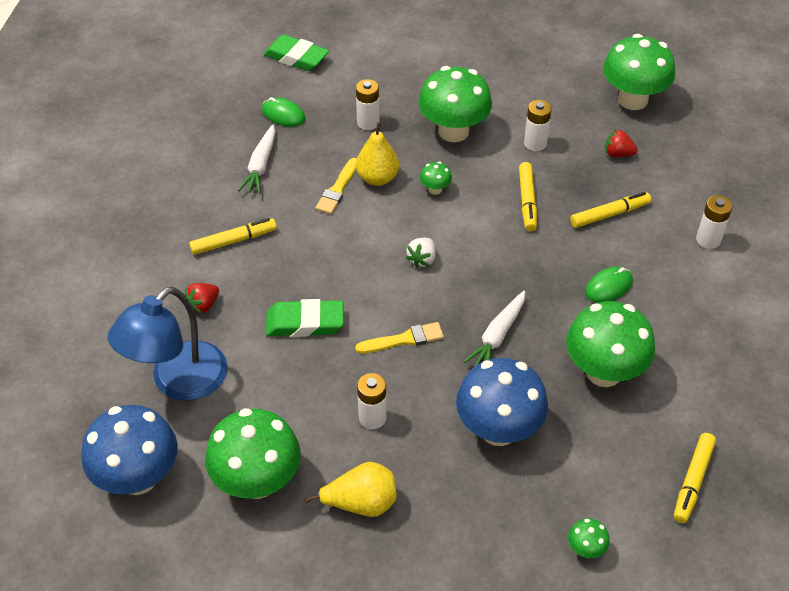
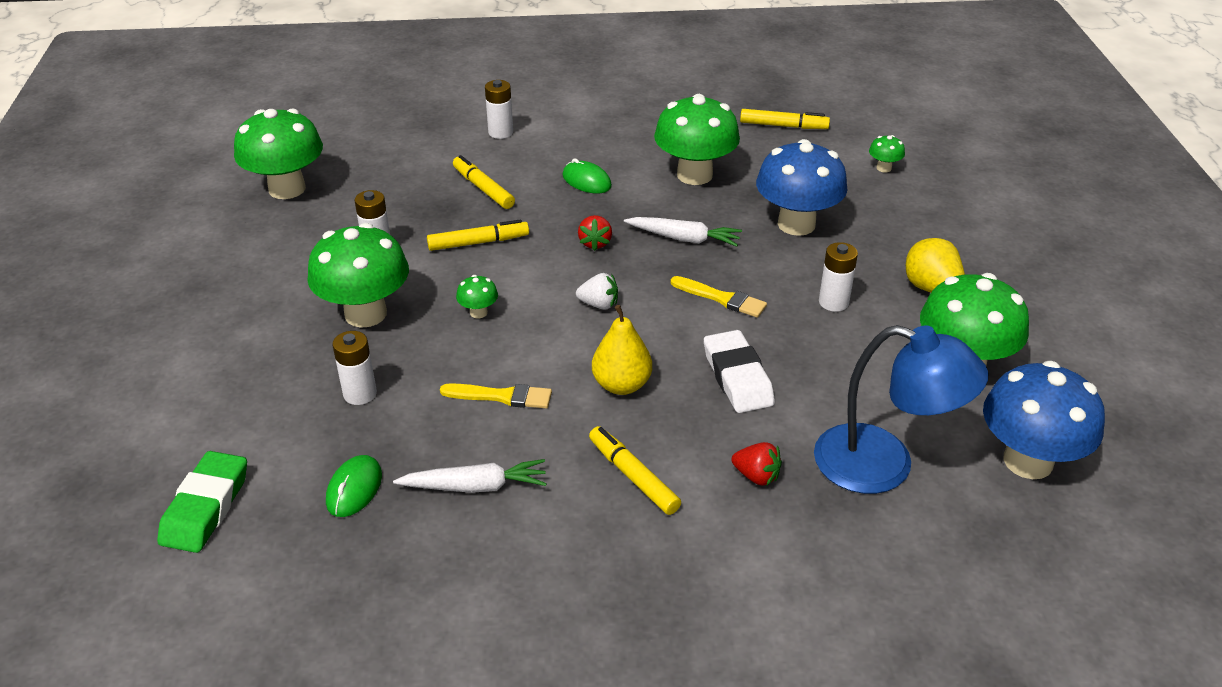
camera: 105 degrees left, 10 degrees down
green eraser [265,299,344,337] -> white eraser [704,330,775,413]
yellow brush [355,322,444,354] -> yellow brush turned 150 degrees clockwise [671,276,767,318]
yellow pear [356,122,399,186] -> yellow pear moved to [592,305,652,395]
red strawberry [605,129,638,157] -> red strawberry moved to [578,215,612,251]

